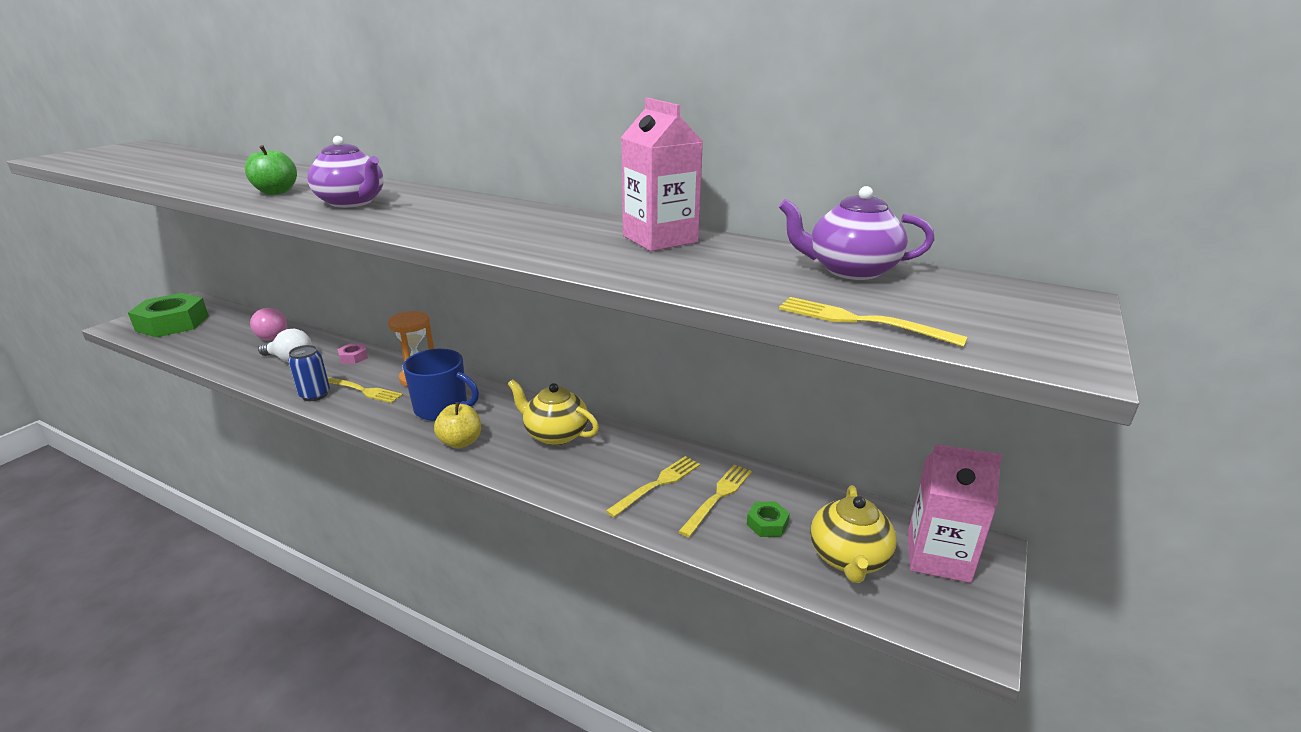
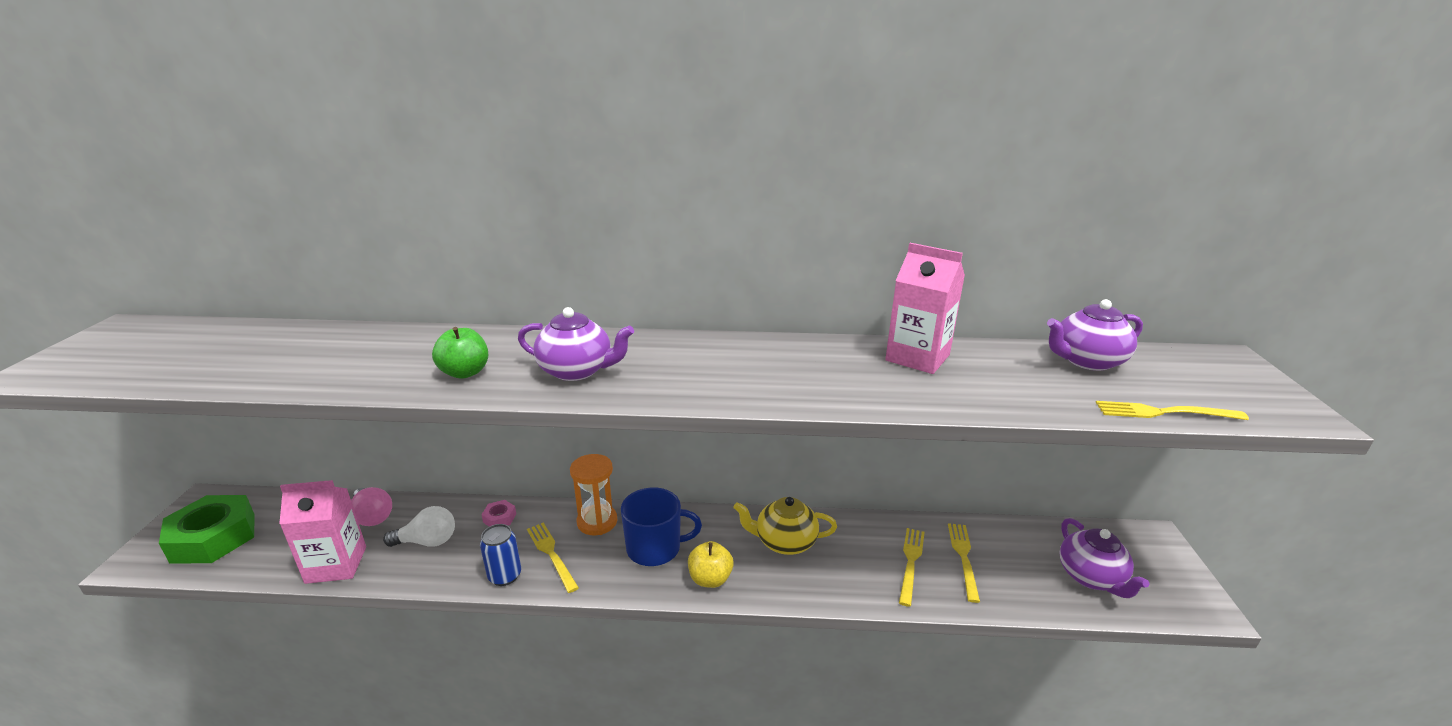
camera: 25 degrees left, 0 degrees up
yellow fork [327,377,403,403] -> yellow fork turned 120 degrees counterclockwise [527,522,579,593]
green nut [747,502,790,537] -> none
yellow teapot [810,485,897,583] -> purple teapot [1059,518,1149,598]
pink carton [908,444,1003,583] -> pink carton moved to [279,480,366,584]

